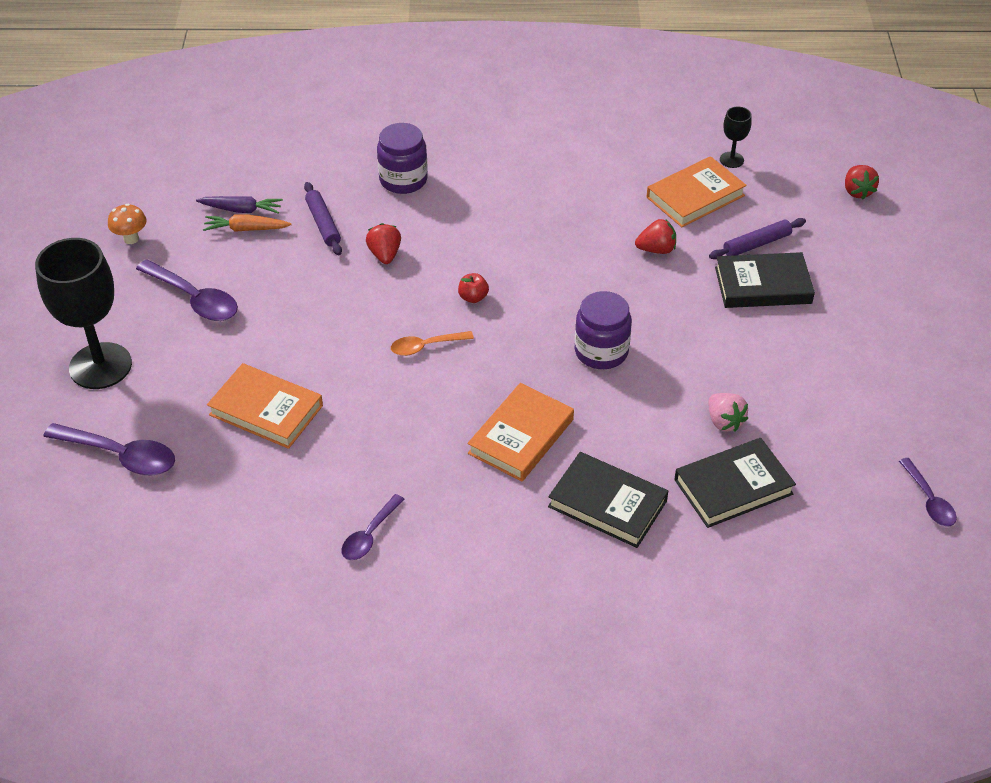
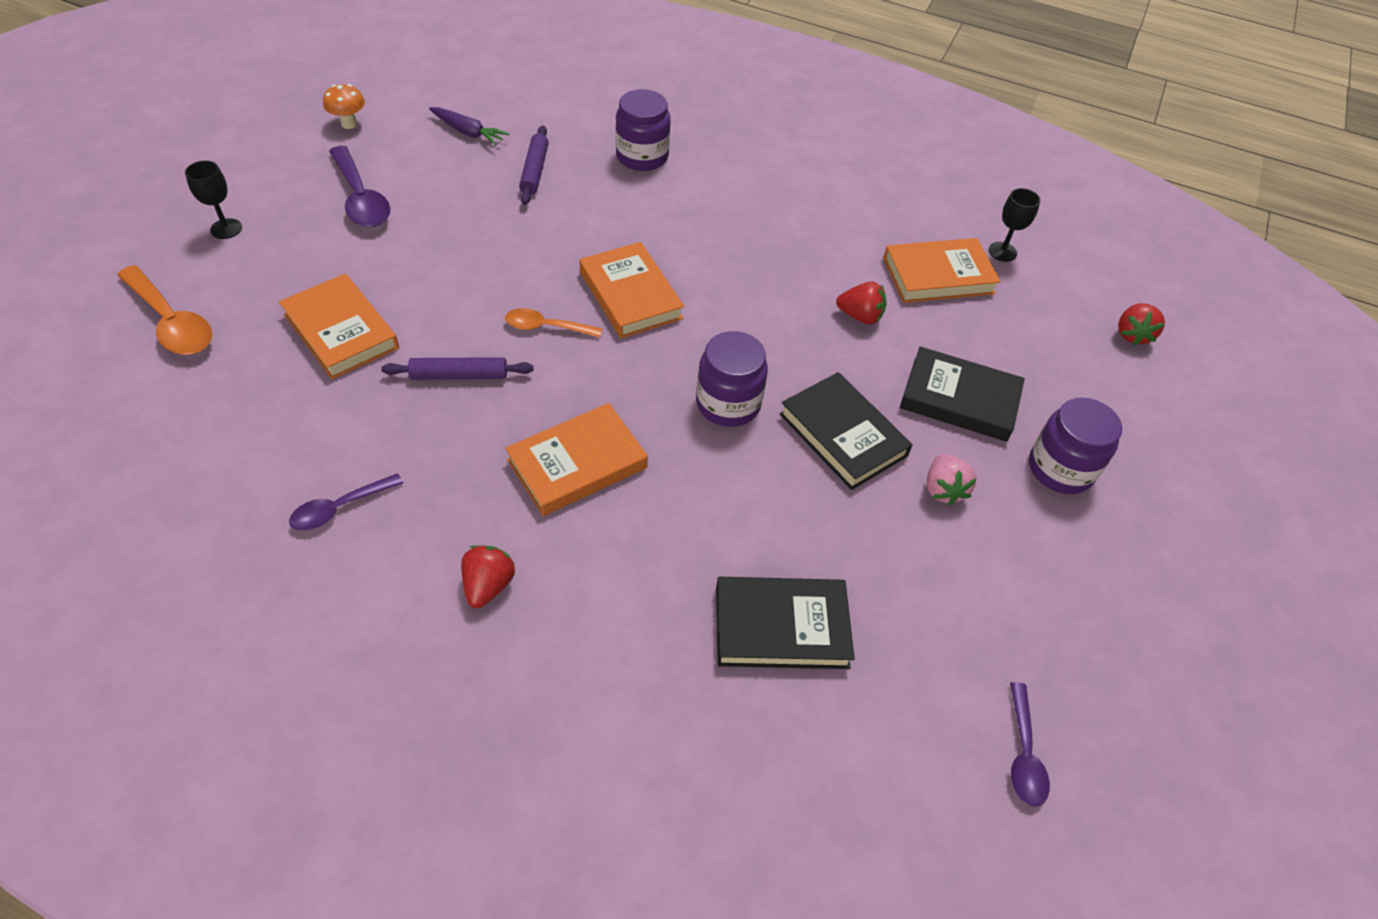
camera: 20 degrees right, 5 degrees up
black goblet [35,238,132,389] -> black goblet [185,161,242,239], size x0.45
purple spoon [43,423,175,475] -> orange spoon [117,265,212,355]
orange carrot [203,214,292,232] -> none
red strawberry [366,223,401,264] -> red strawberry moved to [461,545,515,608]
red apple [458,273,489,303] -> orange book [579,242,684,338]
black book [548,452,668,548] -> black book moved to [779,372,913,490]
pink strawberry [708,393,748,432] -> pink strawberry moved to [927,454,976,506]
purple rolling pin [709,218,806,259] -> purple rolling pin moved to [381,357,533,380]
none -> purple jar [1029,397,1122,494]

